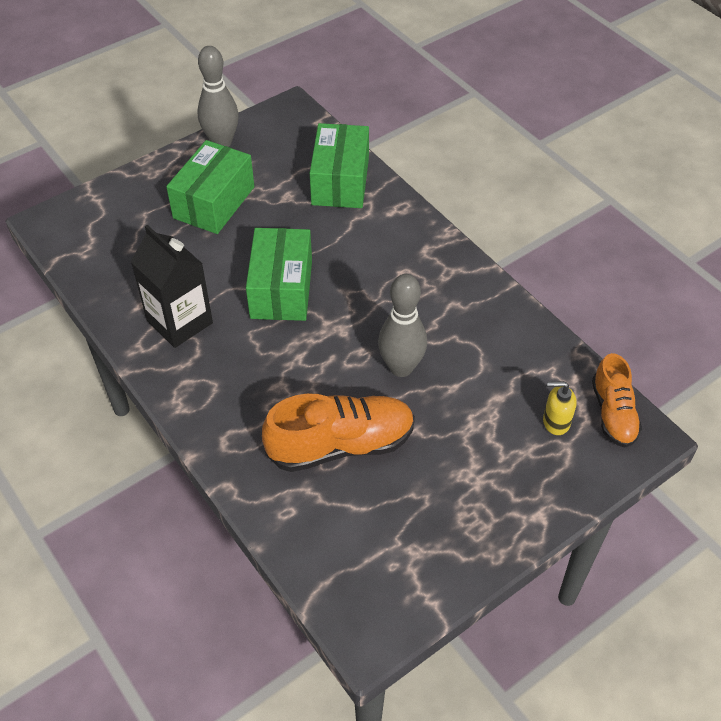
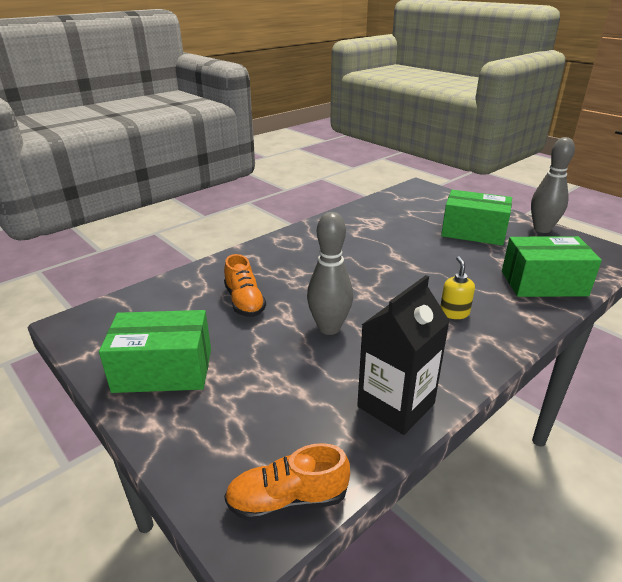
camera: 85 degrees right, 20 degrees down
black carton [131,225,213,348] -> black carton moved to [357,275,450,435]
green box [246,228,312,321] -> green box moved to [99,310,211,393]
orange shoe [262,394,415,472] -> orange shoe [224,254,266,317], size x0.62
yellow soap dispenser [543,381,577,435] -> yellow soap dispenser moved to [440,256,475,319]

